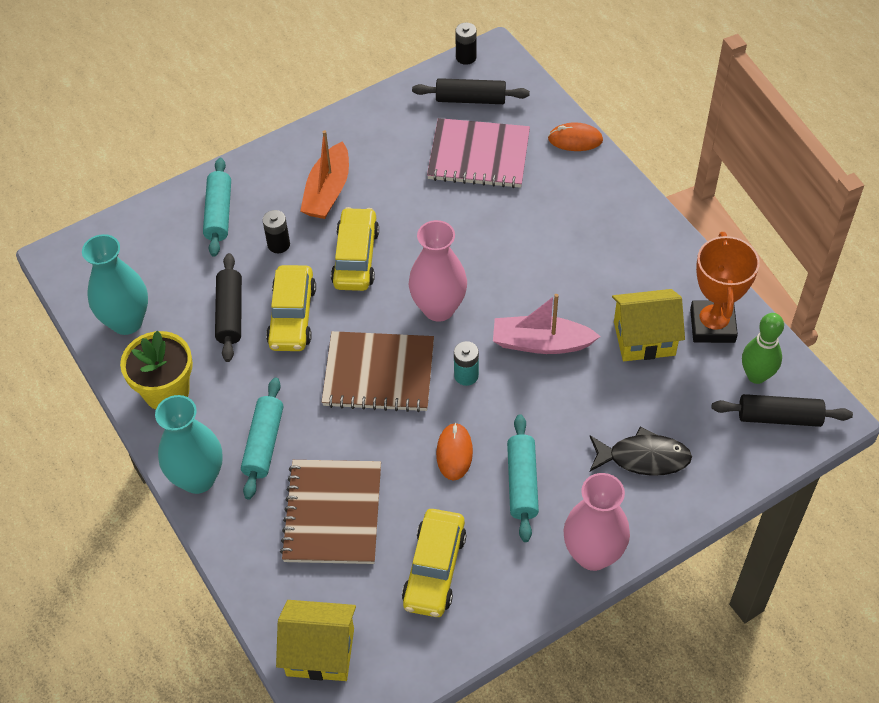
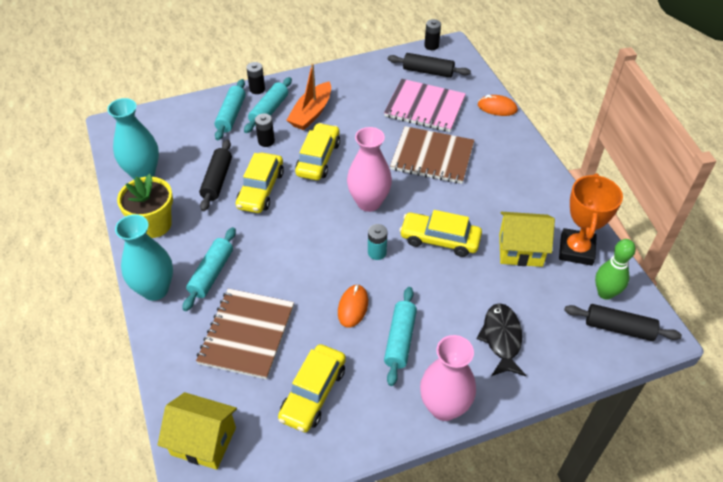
camera: 10 degrees right, 5 degrees down
brown notebook [322,331,434,412] -> brown notebook moved to [390,126,474,184]
pink boat [493,294,601,354] -> yellow car [399,210,482,257]
black fish [590,426,692,476] -> black fish turned 105 degrees counterclockwise [477,303,526,376]
none -> turquoise rolling pin [244,77,292,133]
none -> black battery [246,62,265,94]

